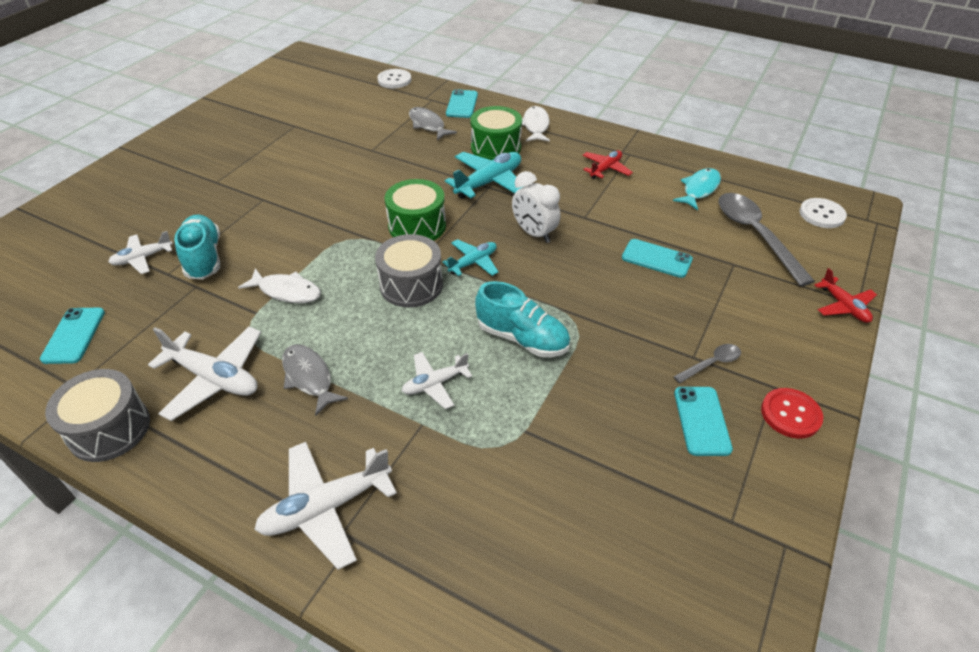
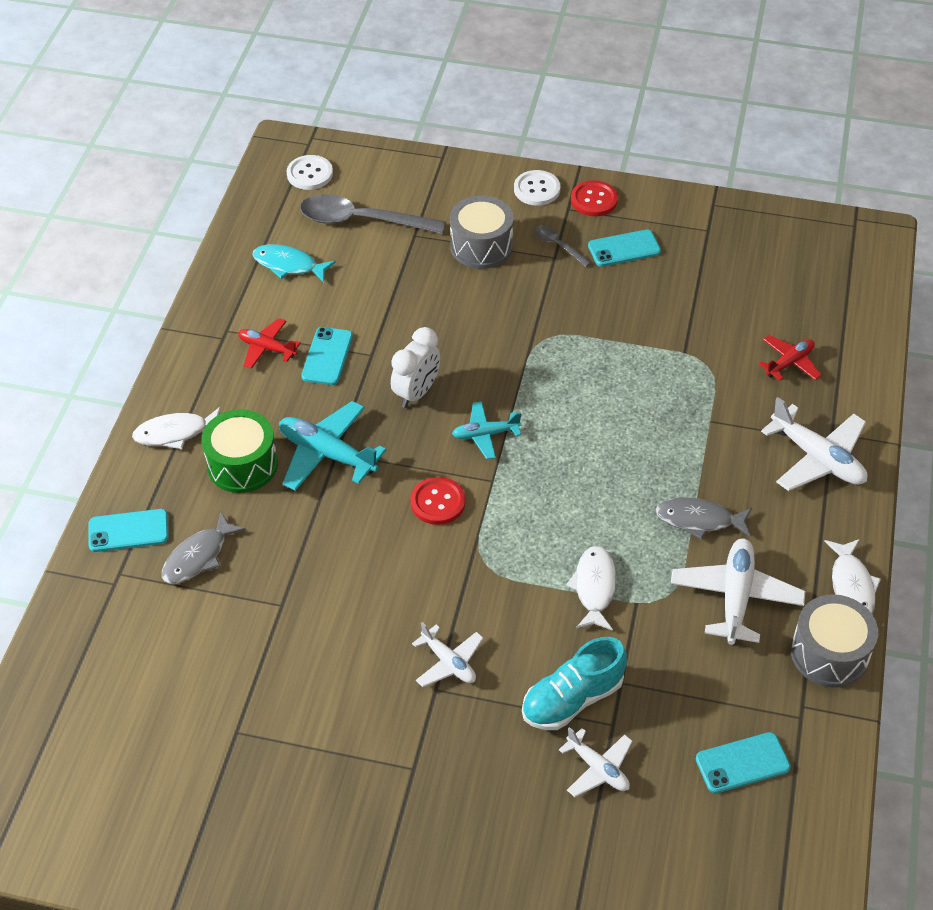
camera: 105 degrees left, 5 degrees up
grey fish [282,344,348,416] -> grey fish turned 60 degrees clockwise [656,497,752,540]
grey drum [375,234,443,308] -> grey drum moved to [450,195,513,269]
white button [377,69,412,88] -> white button moved to [514,170,560,206]
green drum [385,179,446,241] -> red button [410,477,466,525]
white plane [402,352,472,409] -> white plane moved to [412,622,484,687]
turquoise plane [442,239,498,276] -> turquoise plane turned 45 degrees counterclockwise [452,401,521,459]
turquoise shoe [475,281,570,357] -> none
turquoise phone [622,239,693,278] -> turquoise phone moved to [301,327,353,385]
grey spoon [718,193,815,286] -> grey spoon turned 45 degrees clockwise [300,194,446,234]
red plane [815,268,877,323] -> red plane moved to [759,335,822,381]
none -> white fish [824,539,881,614]

